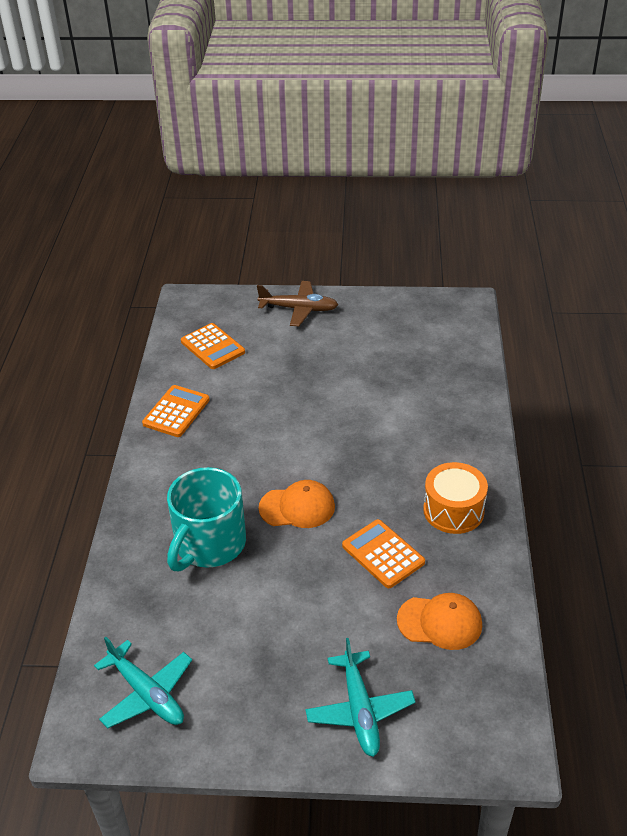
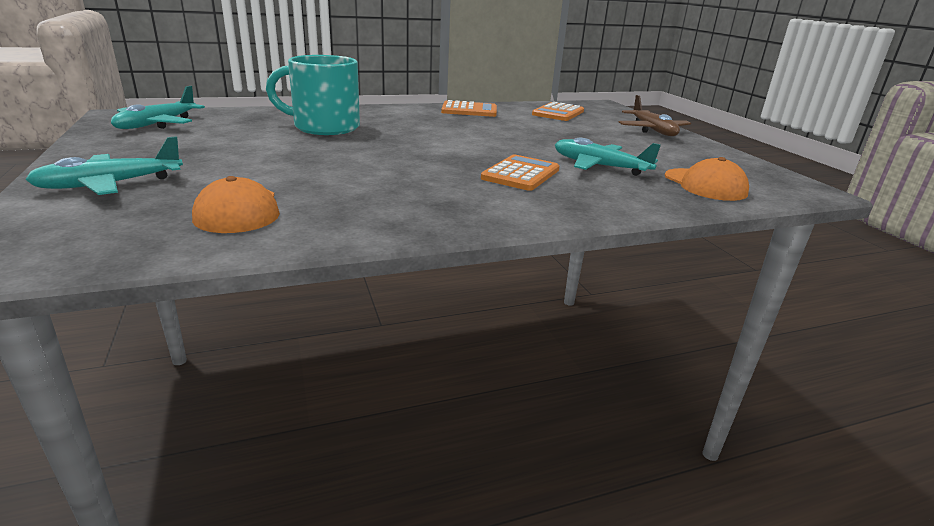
camera: 65 degrees right, 15 degrees down
orange cap [258,480,335,528] -> orange cap moved to [665,157,749,201]
orange calculator [342,519,425,588] -> orange calculator moved to [481,154,560,191]
orange drum [423,462,488,534] -> none
none -> turquoise plane [555,137,661,176]

